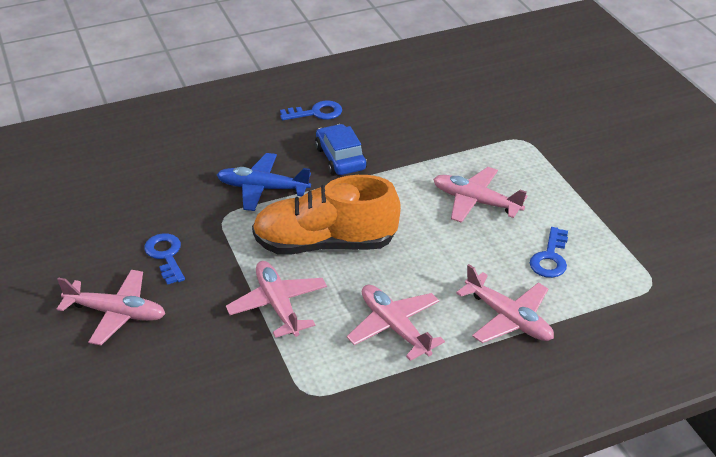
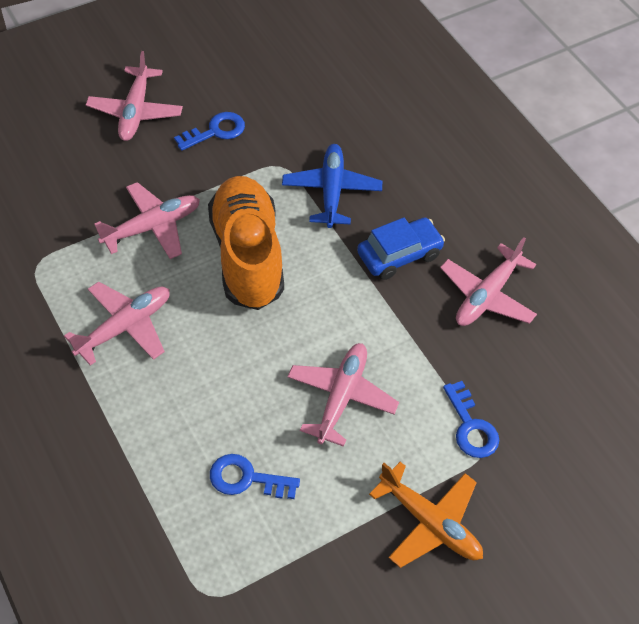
camera: 80 degrees right, 15 degrees up
blue key [280,100,342,120] -> blue key moved to [443,381,499,458]
pink plane [456,264,554,343] -> pink plane moved to [440,237,537,326]
none -> orange plane [369,462,483,568]

